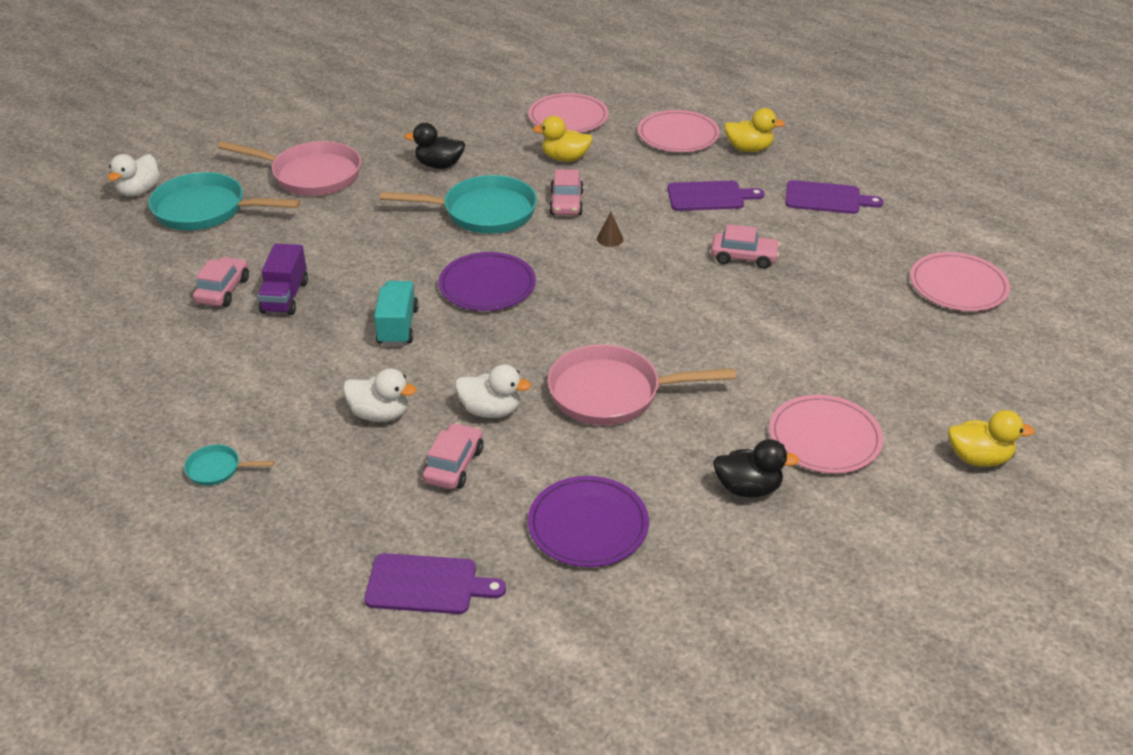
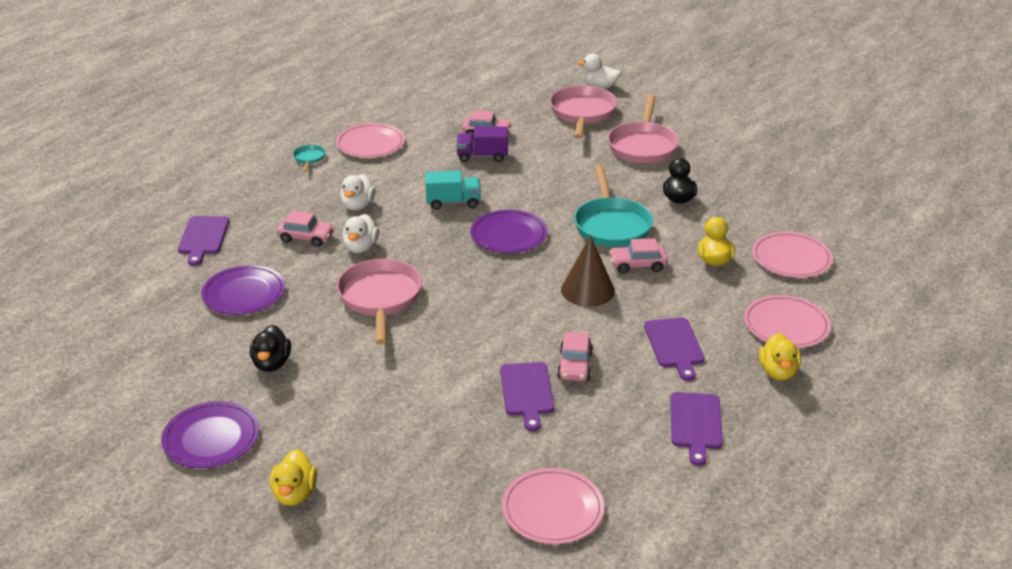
camera: 85 degrees right, 5 degrees down
turquoise pan [148,172,301,230] -> pink pan [550,85,617,139]
brown cone [597,212,623,247] -> brown cone [561,235,615,307], size x2.26
pink plate [769,395,883,473] -> pink plate moved to [336,123,405,158]
none -> purple plate [161,401,259,468]
none -> purple cutting board [500,362,554,431]

